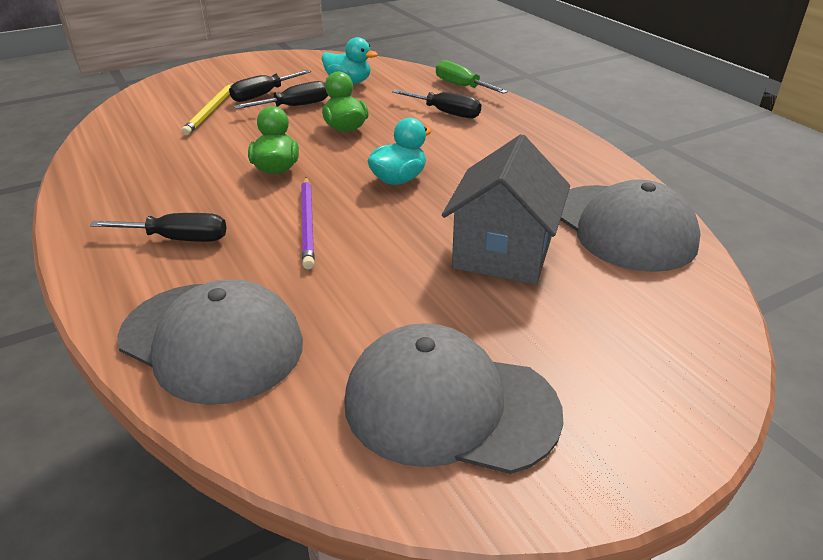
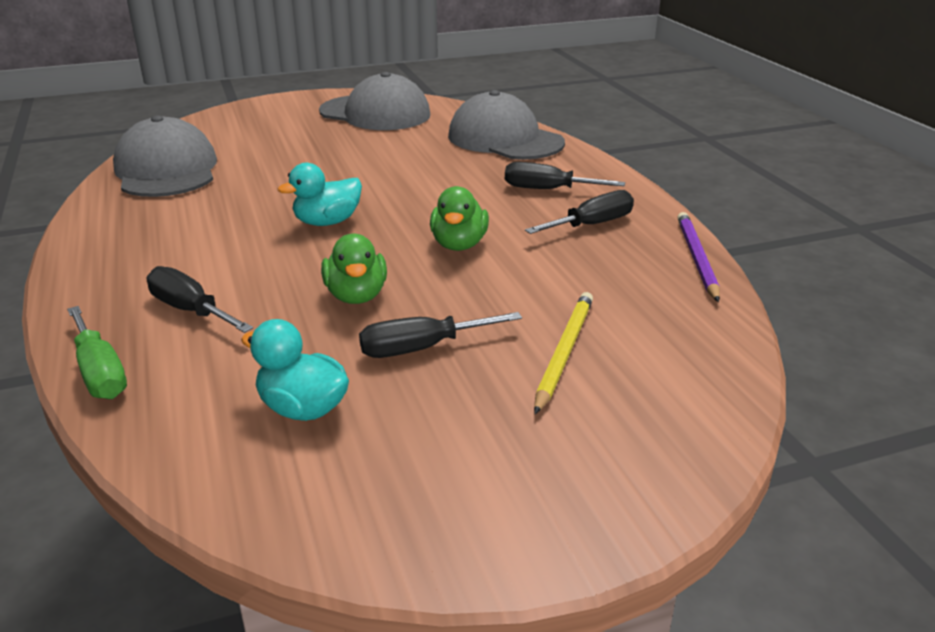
camera: 170 degrees left, 5 degrees down
black screwdriver [229,70,311,102] -> black screwdriver moved to [525,190,634,234]
purple pencil [301,177,315,269] -> purple pencil moved to [678,212,720,302]
grey house [442,134,570,285] -> none

